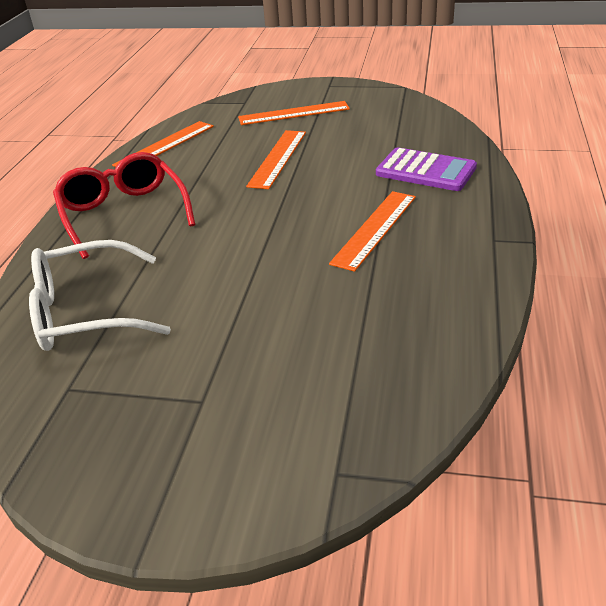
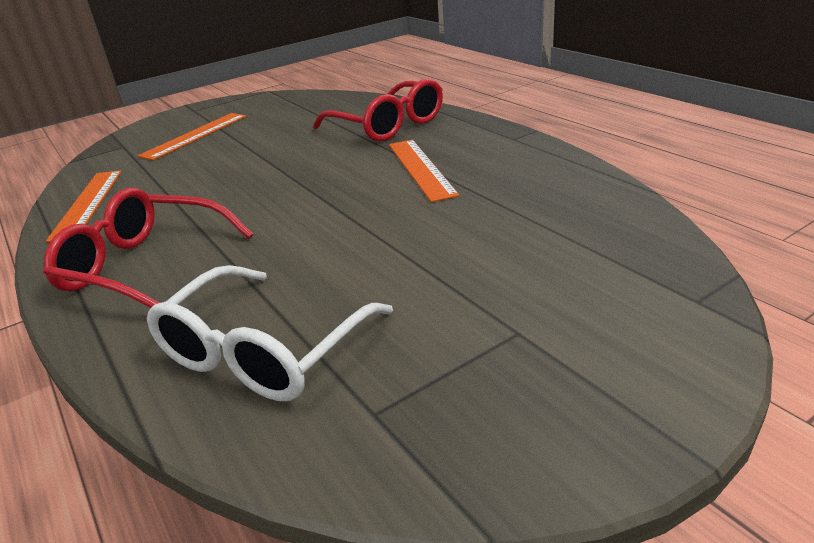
camera: 45 degrees left, 5 degrees down
orange ruler [246,130,306,189] -> none
purple calculator [376,147,477,191] -> red glasses [313,78,443,142]

